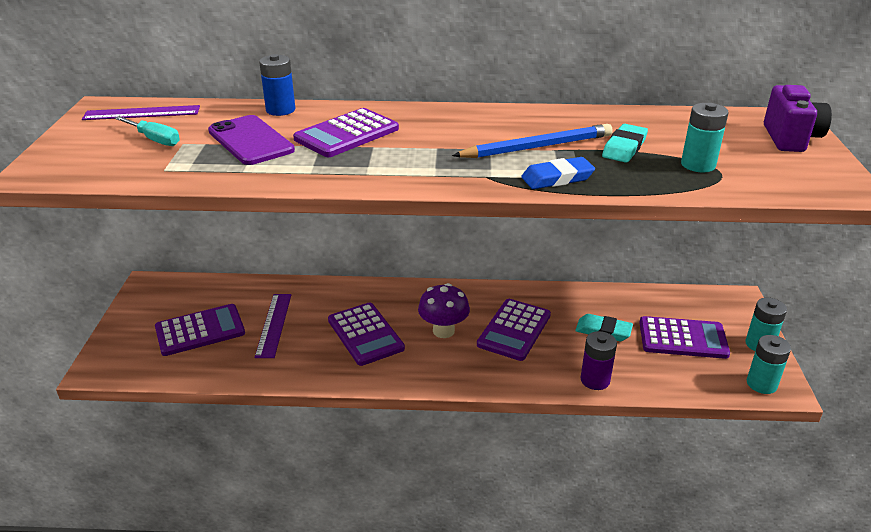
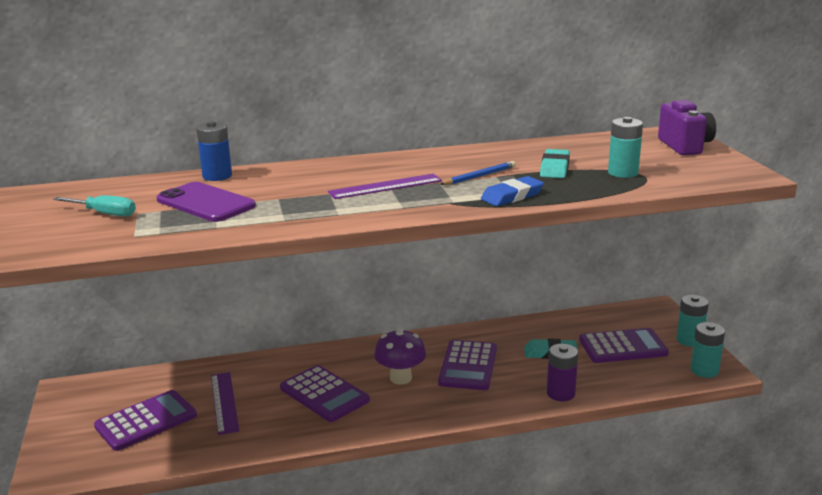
camera: 15 degrees left, 10 degrees down
purple ruler [82,105,200,120] -> purple ruler moved to [328,174,442,199]
purple calculator [293,108,399,157] -> none
blue pencil [452,124,613,158] -> blue pencil [440,161,516,185], size x0.60

